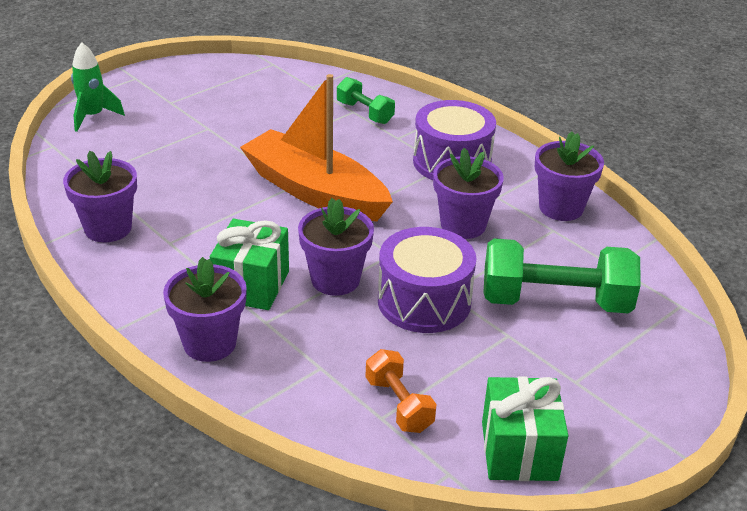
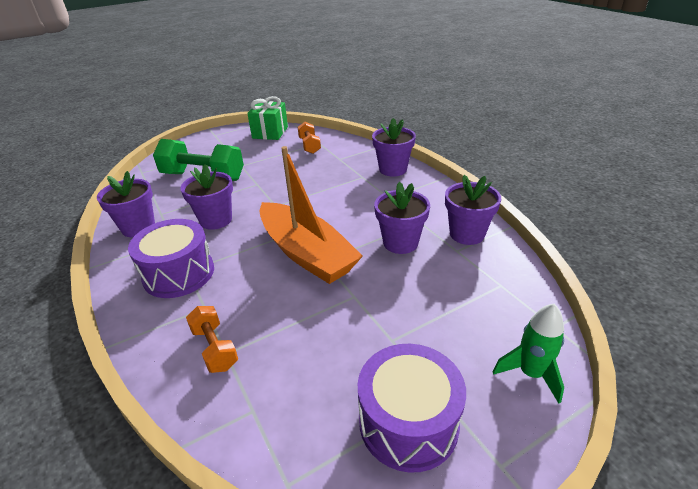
camera: 165 degrees left, 0 degrees up
green gift [210,219,289,310] -> none
purple flower pot [298,198,374,296] -> purple flower pot moved to [374,182,430,254]
green dumbbell [337,77,395,124] -> orange dumbbell [186,306,238,373]
purple drum [378,227,476,333] -> purple drum moved to [358,344,466,473]

